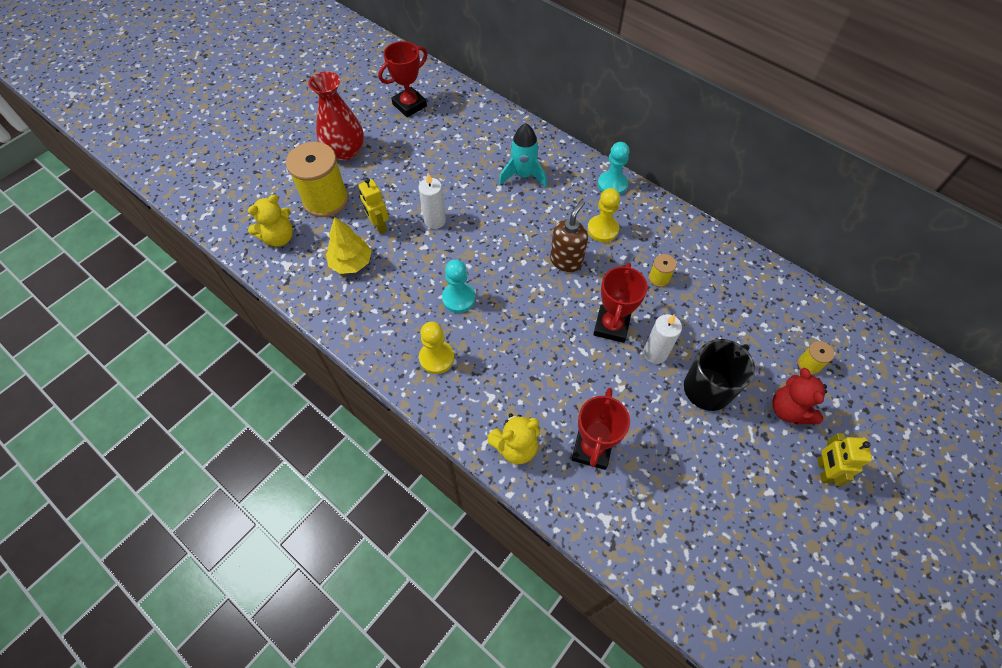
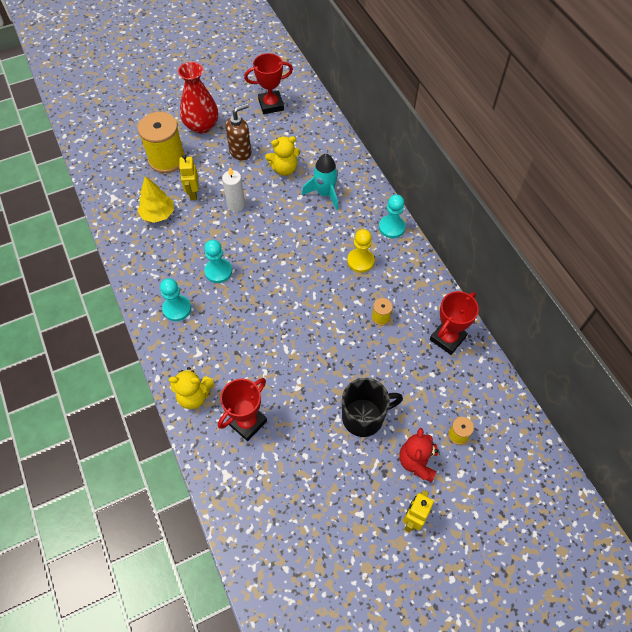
camera: 25 degrees right, 0 degrees up
yellow teddy bear [248,194,293,247] -> yellow teddy bear moved to [265,136,300,176]
yellow pawn [419,322,454,374] -> turquoise pawn [160,278,191,321]
brown soap dispenser [550,200,588,272] -> brown soap dispenser moved to [225,104,251,161]
red trophy [593,263,648,343] -> red trophy moved to [430,291,479,355]
white candle [643,314,682,364] -> none

